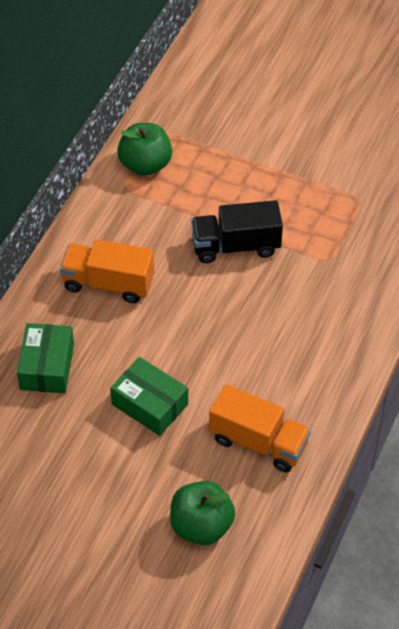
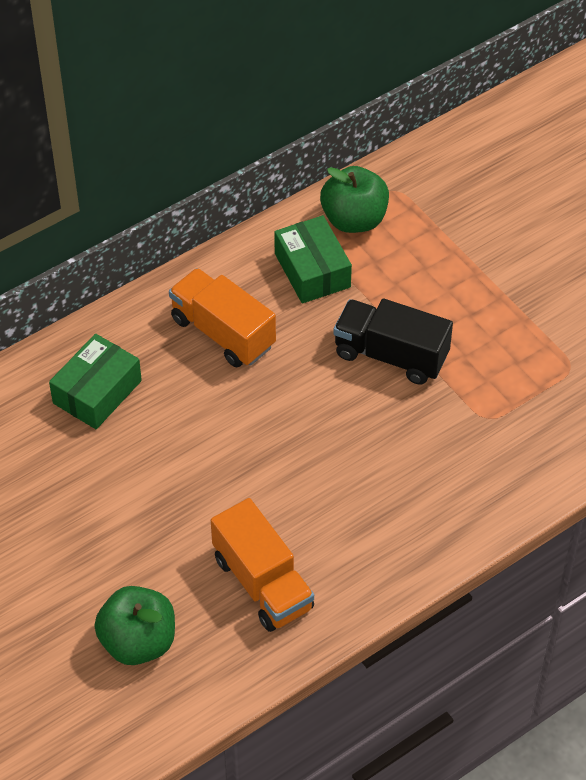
camera: 30 degrees right, 0 degrees up
green box [110,357,188,436] -> green box moved to [274,215,352,303]

